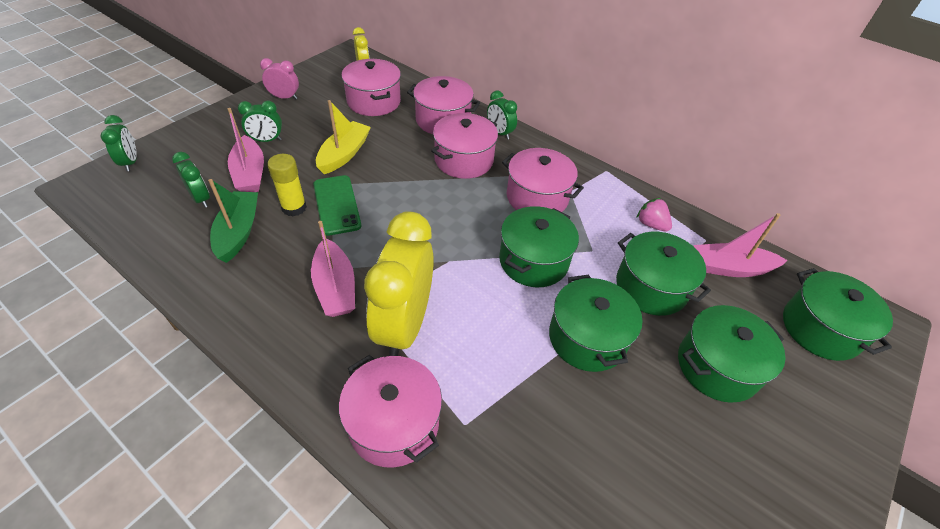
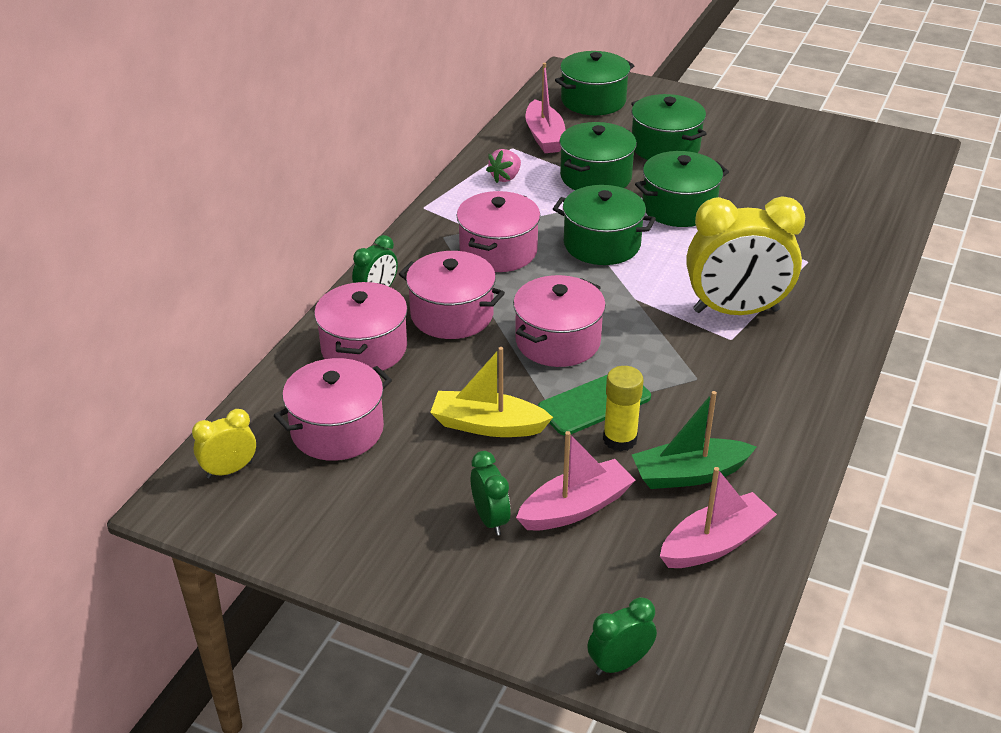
camera: 100 degrees left, 10 degrees down
green clock [172,152,210,208] -> none
pink clock [260,58,299,99] -> none
pink boat [311,221,355,317] -> pink boat moved to [660,467,777,568]
pink pot [339,355,442,468] -> pink pot moved to [513,275,606,367]

